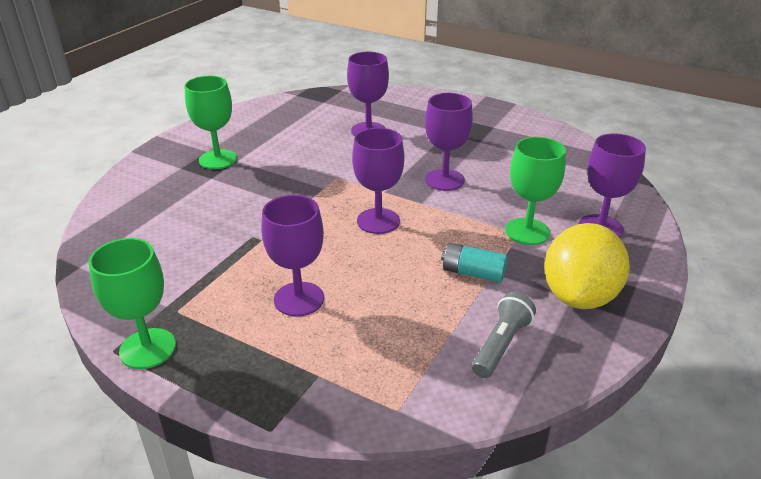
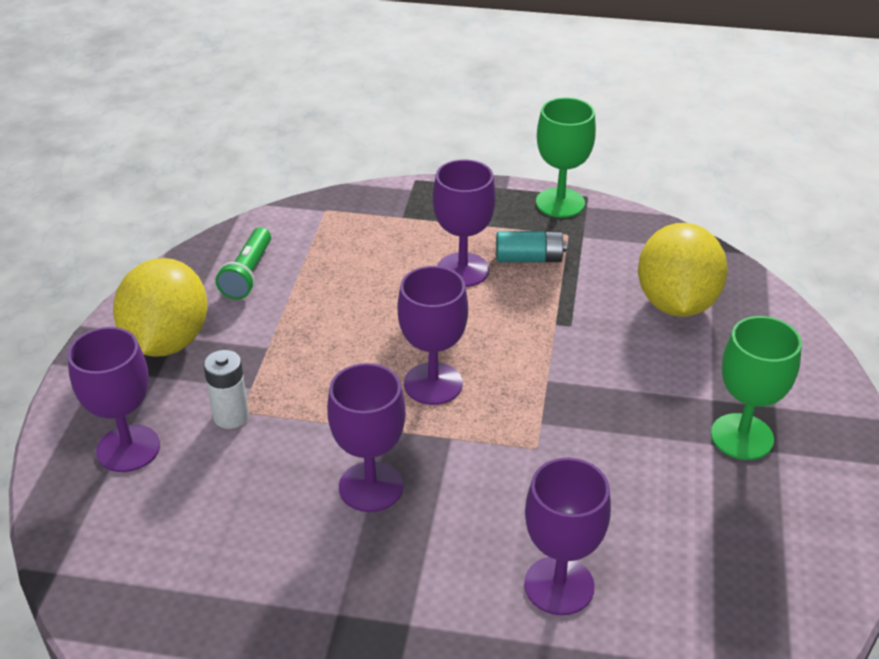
camera: 160 degrees right, 5 degrees up
turquoise battery [441,243,508,283] -> turquoise battery moved to [496,231,567,262]
grey flashlight [472,292,536,378] -> green flashlight [215,227,271,300]
green goblet [505,137,566,245] -> white battery [203,350,249,429]
none -> yellow lemon [638,223,728,317]

